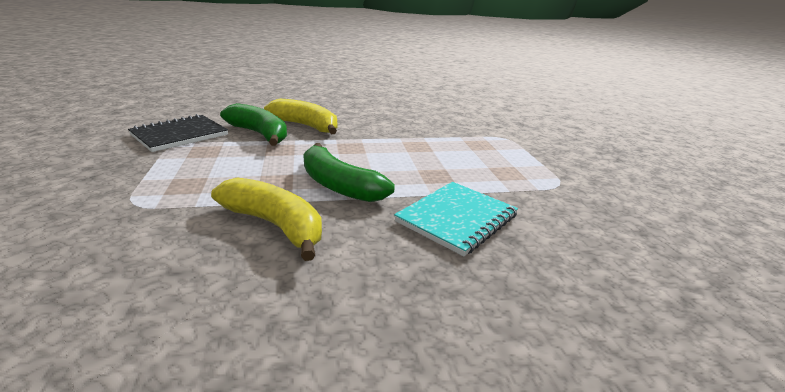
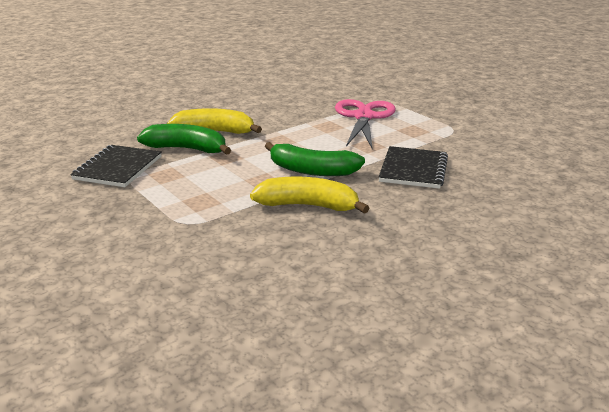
camera: 25 degrees left, 0 degrees up
turquoise notebook [394,182,518,256] -> black notebook [379,146,448,189]
none -> pink scissors [335,99,396,149]

